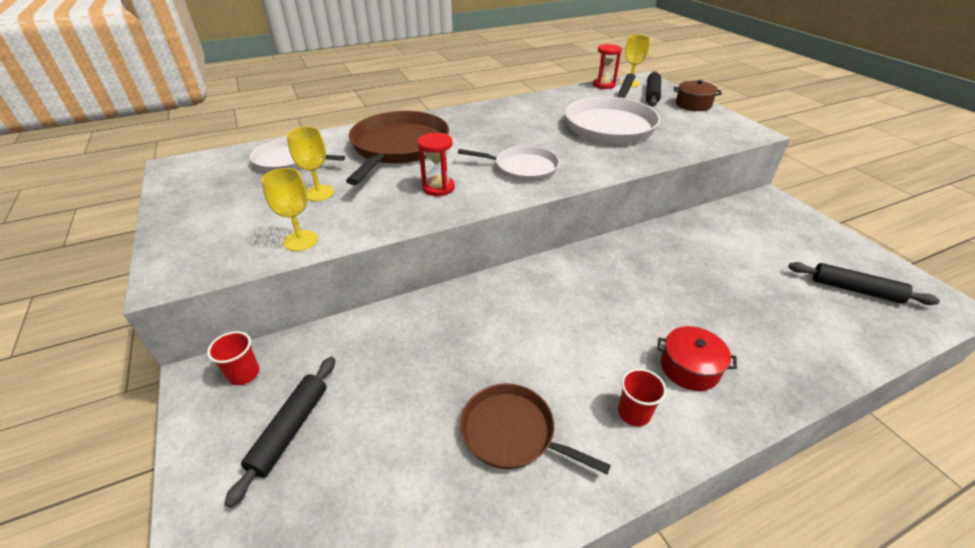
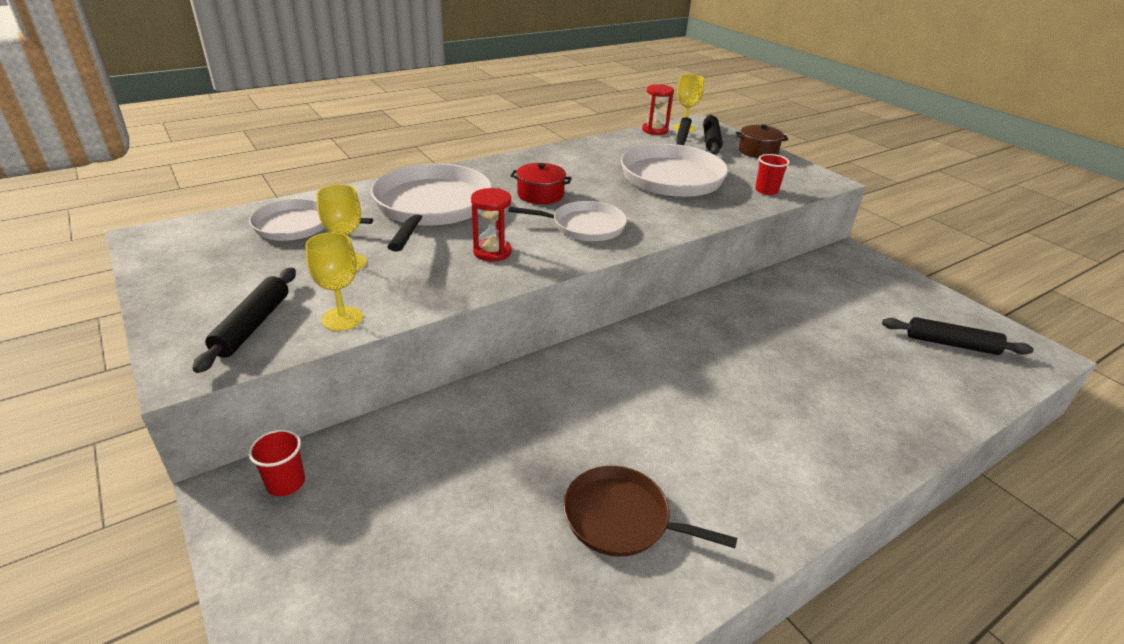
camera: 10 degrees left, 5 degrees down
black rolling pin [225,357,335,508] -> black rolling pin moved to [192,268,296,373]
brown pan [346,111,449,185] -> white pan [371,163,492,251]
red cup [618,368,667,427] -> red cup moved to [755,154,790,195]
red pot [657,326,737,391] -> red pot moved to [510,163,572,204]

